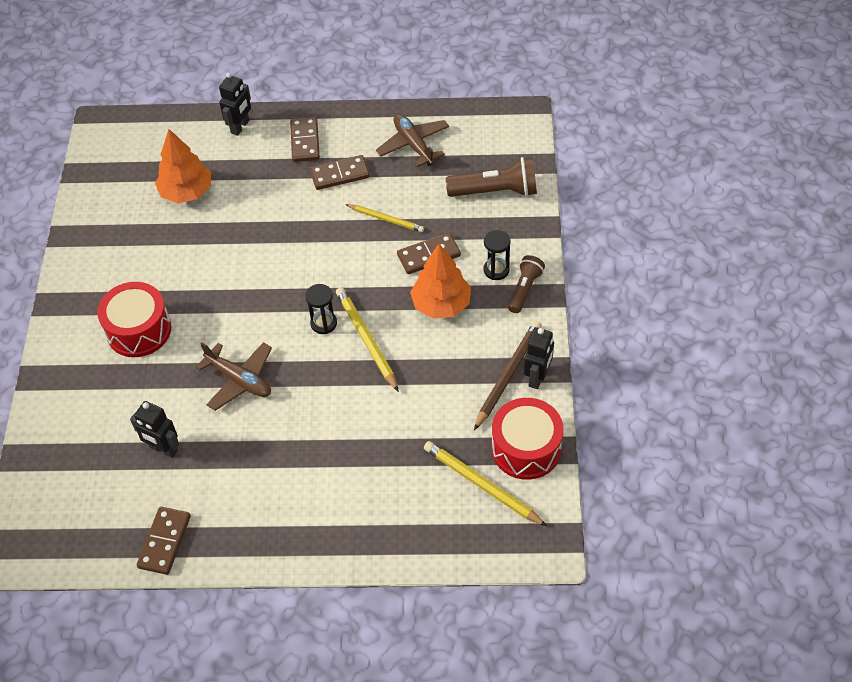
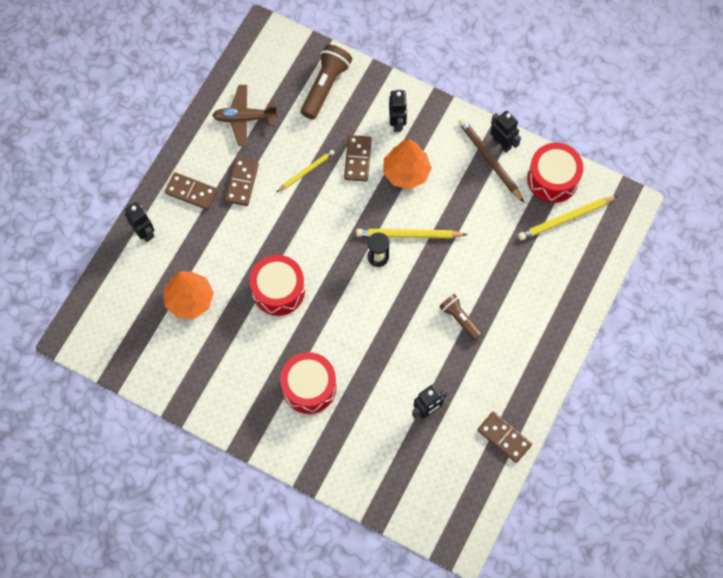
camera: 65 degrees left, 15 degrees up
brown plane [196,342,272,411] -> none
black hourglass [484,230,511,280] -> black robot [389,90,407,132]
brown flashlight [508,255,545,313] -> brown flashlight moved to [439,294,482,341]
none -> red drum [250,255,305,316]

